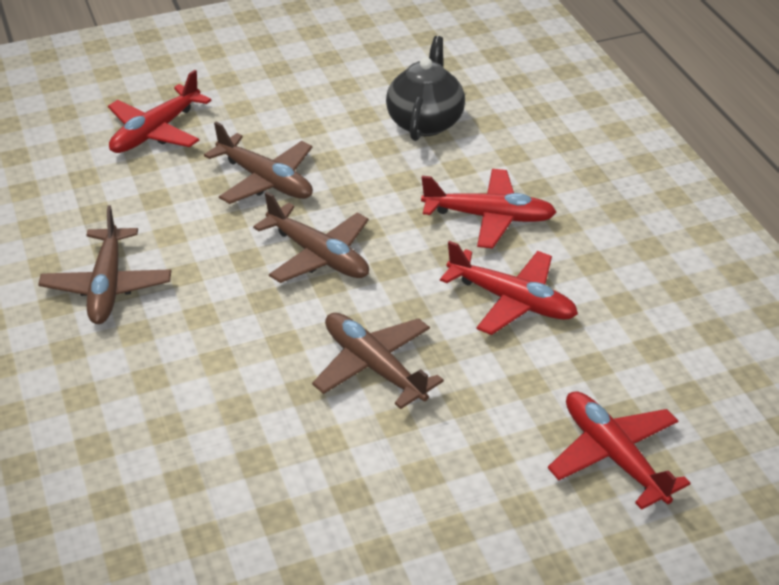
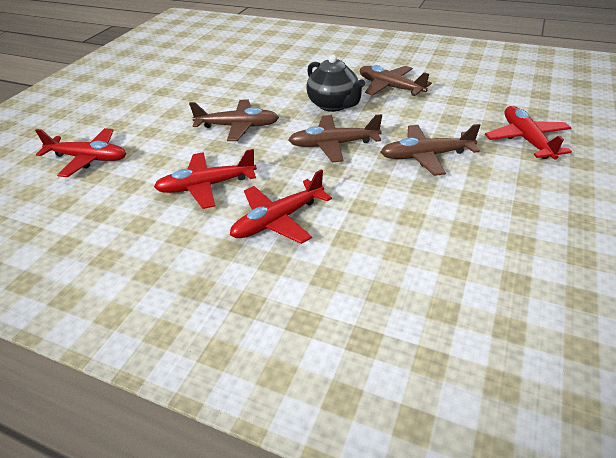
camera: 135 degrees right, 0 degrees up
black teapot [386,36,465,141] -> black teapot moved to [306,55,365,112]

